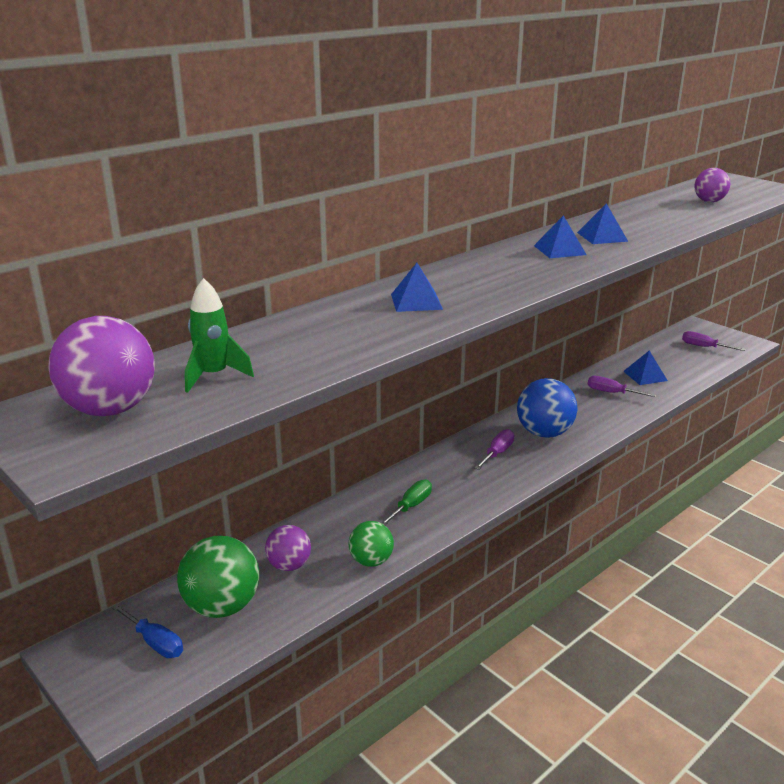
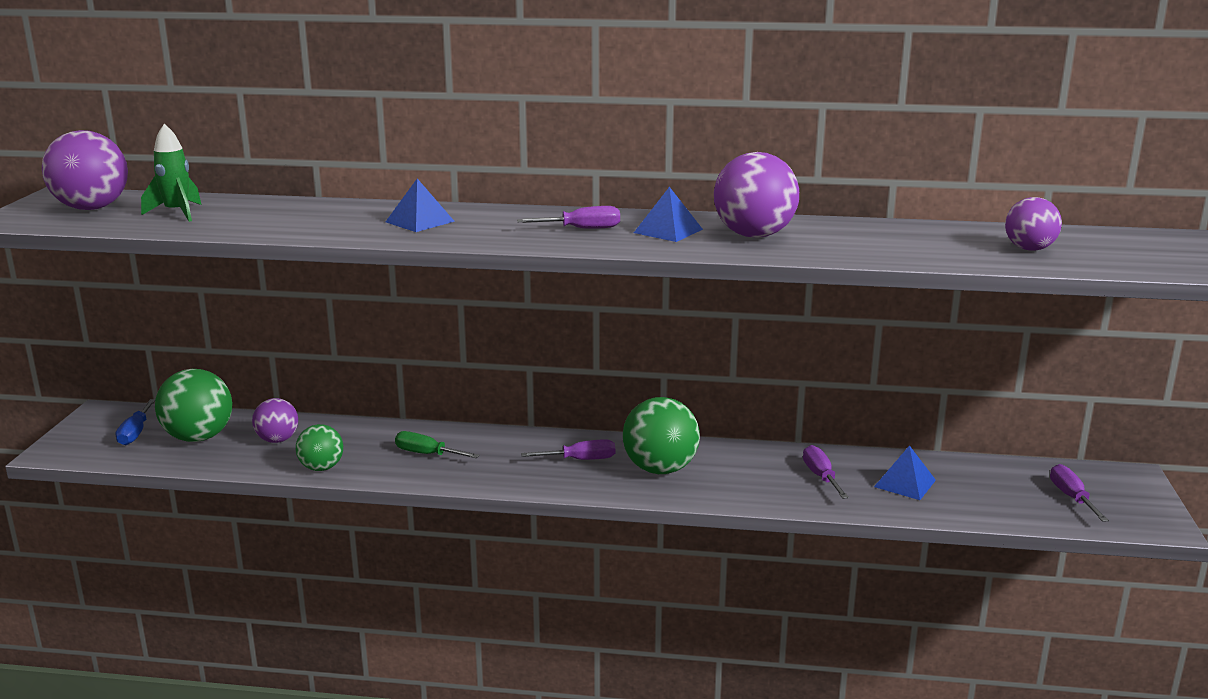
camera: 50 degrees right, 5 degrees down
green screwdriver [381,480,432,525] -> green screwdriver turned 150 degrees counterclockwise [395,431,480,458]
blue ball [517,378,577,438] -> green ball [623,397,700,474]
blue pyramid [577,203,628,244] -> purple ball [714,152,799,238]
none -> purple screwdriver [517,206,620,229]

